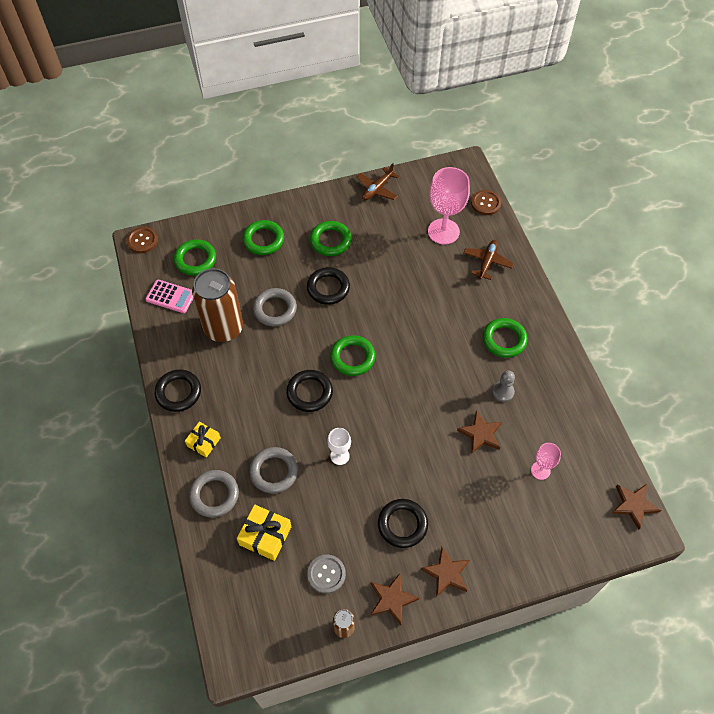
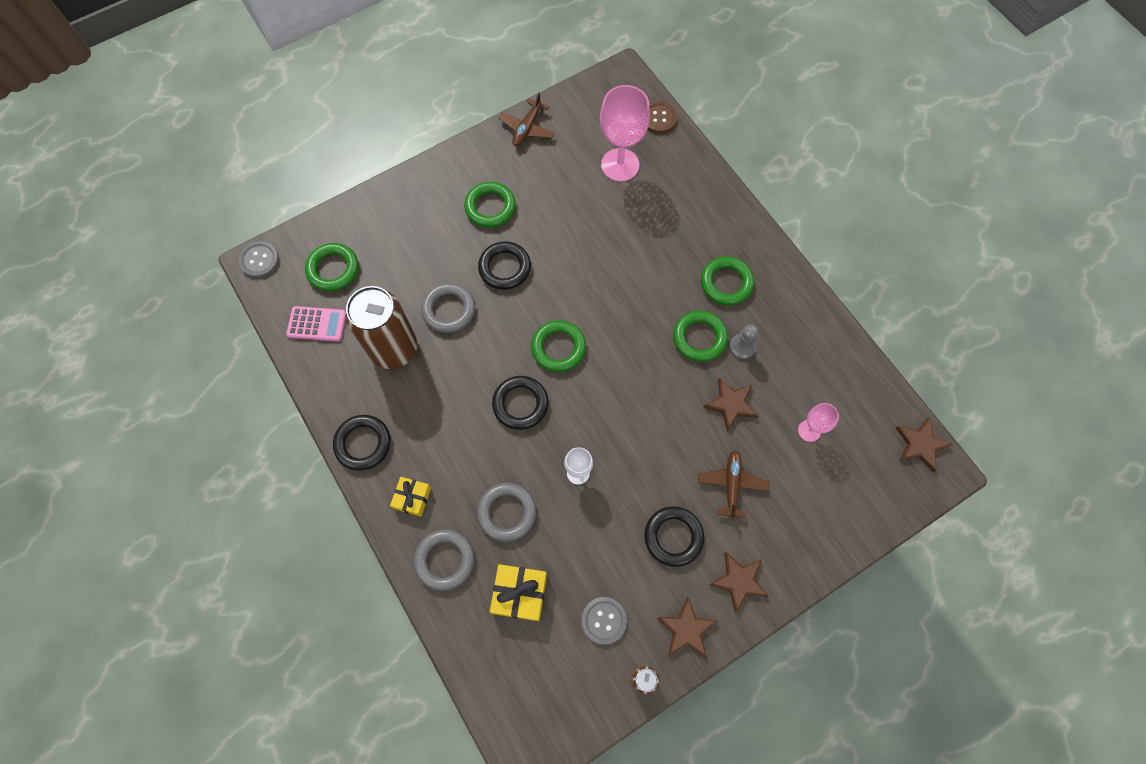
camera: 15 degrees left, 10 degrees up
brown button [126,227,158,253] -> grey button [238,241,279,278]
green ring [242,220,284,255] -> green ring moved to [673,311,728,362]
brown plane [464,240,514,280] -> brown plane moved to [698,451,769,520]

